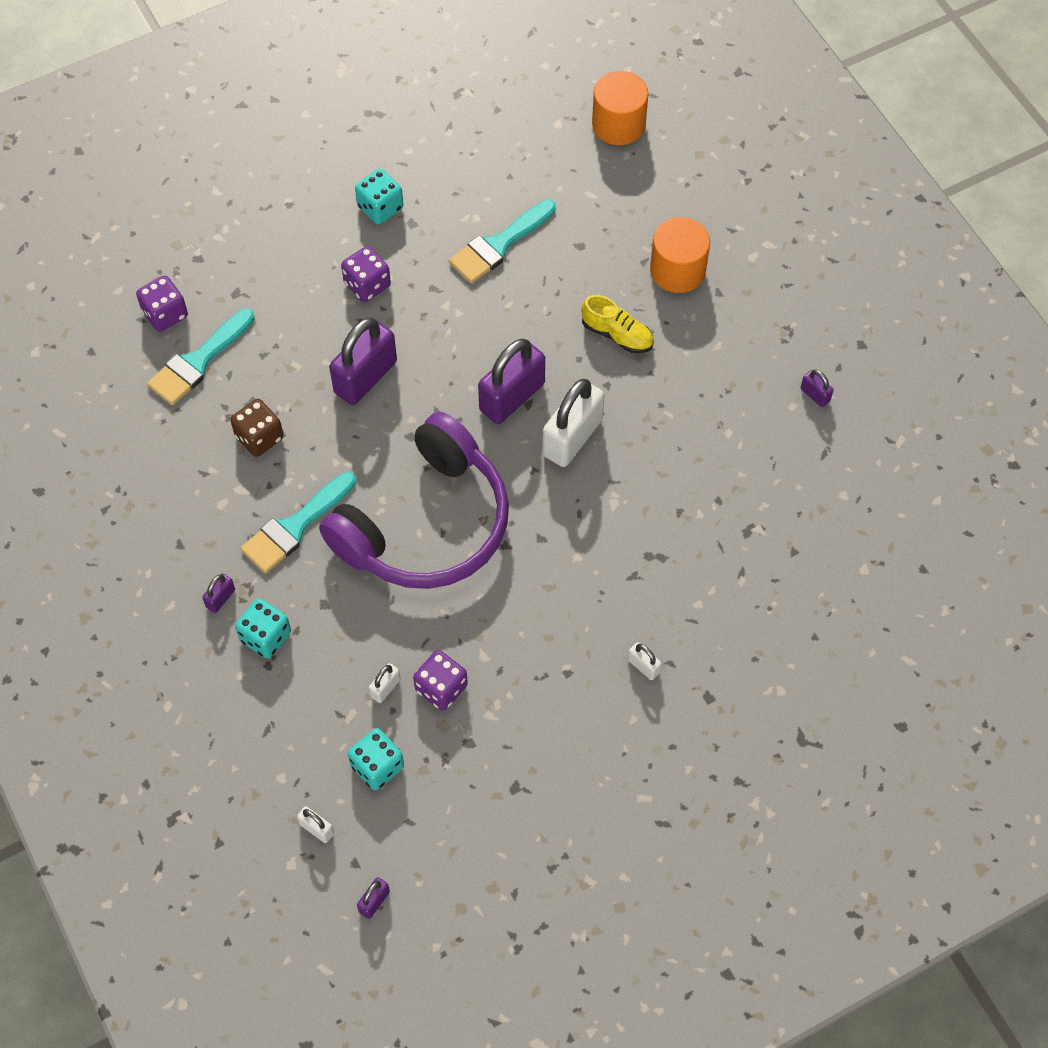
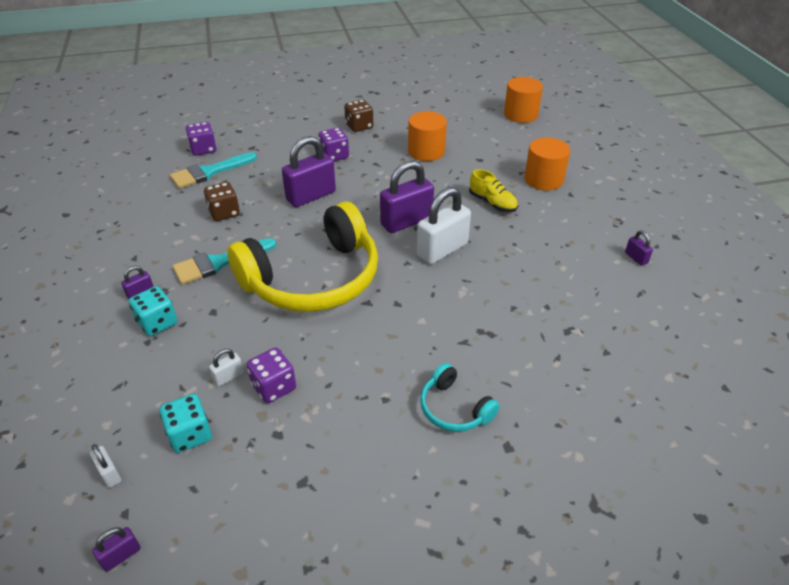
camera: 15 degrees right, 20 degrees down
purple headphones [319,412,509,589] -> yellow headphones [227,201,378,312]
turquoise dice [355,169,403,224] -> brown dice [344,100,373,132]
turquoise brush [449,200,556,283] -> orange cylinder [408,111,447,161]
white padlock [628,642,662,680] -> turquoise headphones [420,363,500,432]

